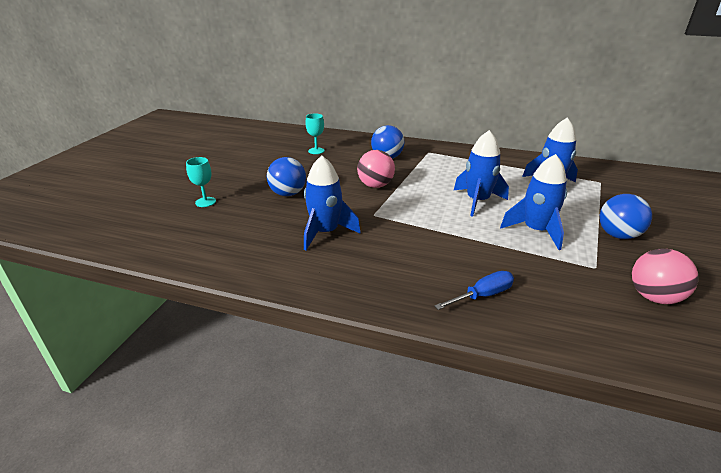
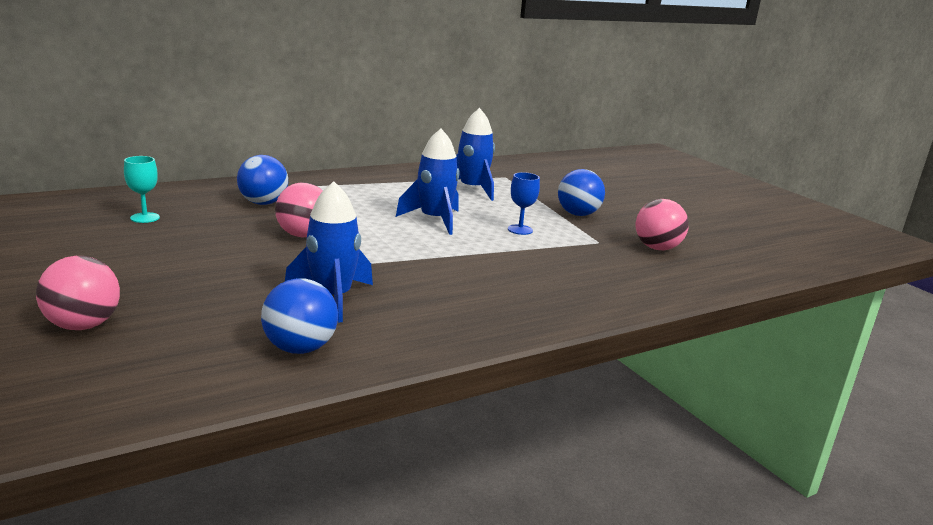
camera: 50 degrees left, 10 degrees down
turquoise goblet [186,157,216,207] -> pink ball [36,256,120,330]
blue ball [267,157,306,196] -> blue ball moved to [261,278,338,354]
blue screwdriver [435,271,514,310] -> none
blue rocket [500,154,567,250] -> blue goblet [508,172,540,235]

